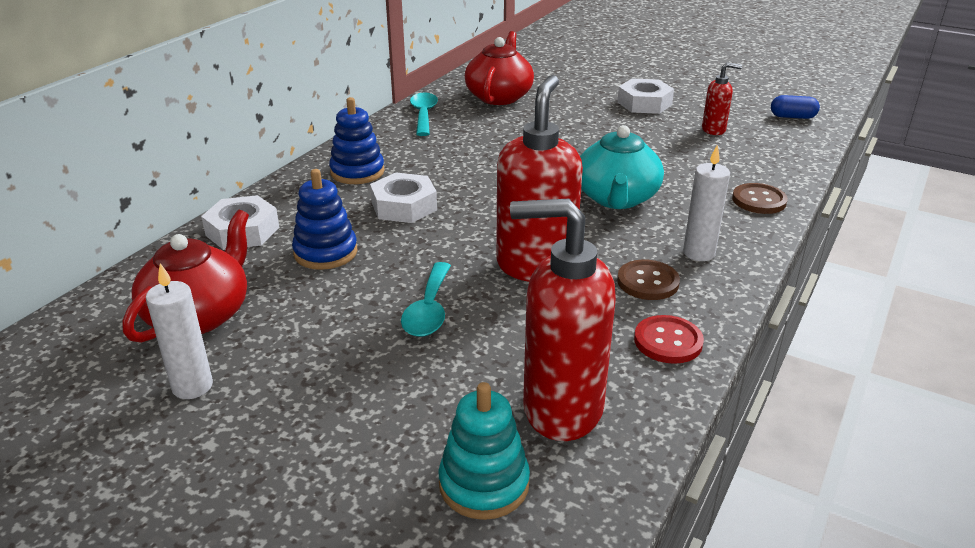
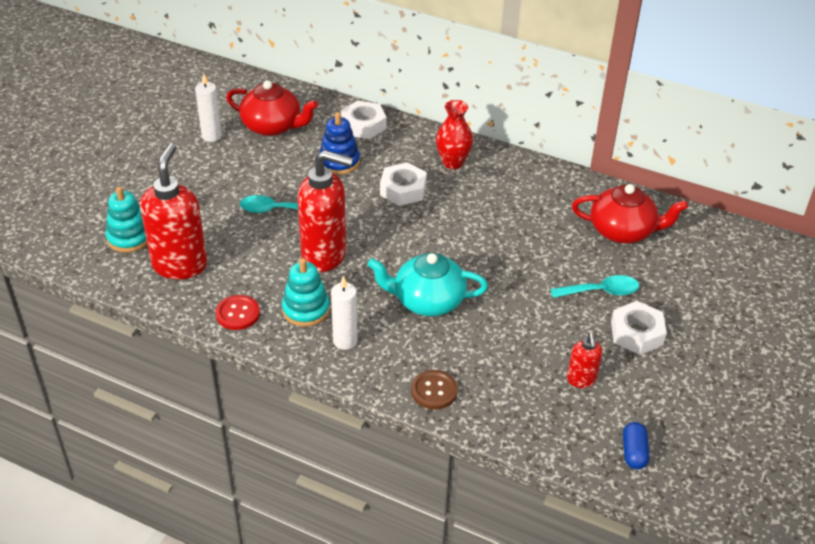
camera: 85 degrees right, 10 degrees up
blue stacking toy [329,97,385,184] -> red vase [436,100,473,169]
turquoise spoon [410,92,438,136] -> turquoise spoon moved to [550,275,639,298]
brown button [617,260,680,300] -> turquoise stacking toy [282,258,330,327]

